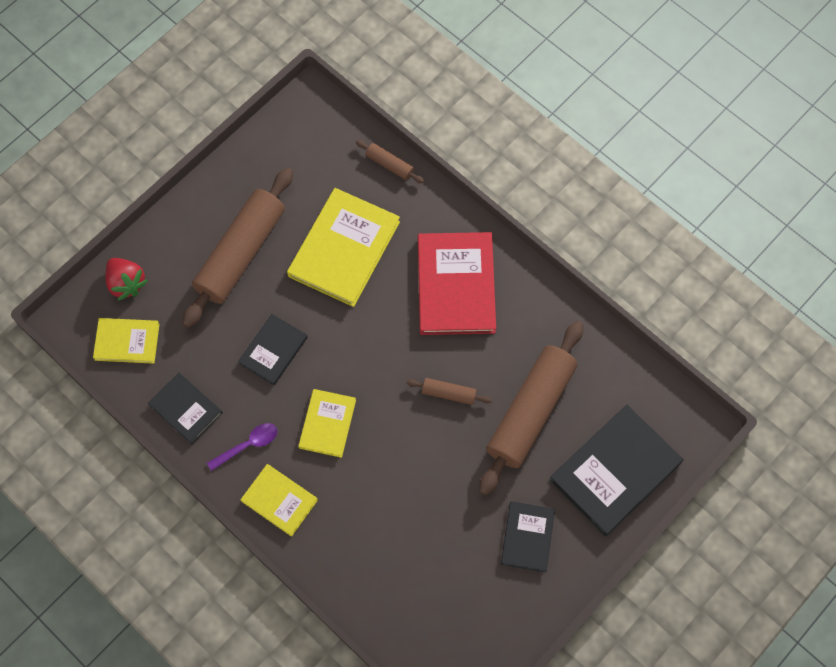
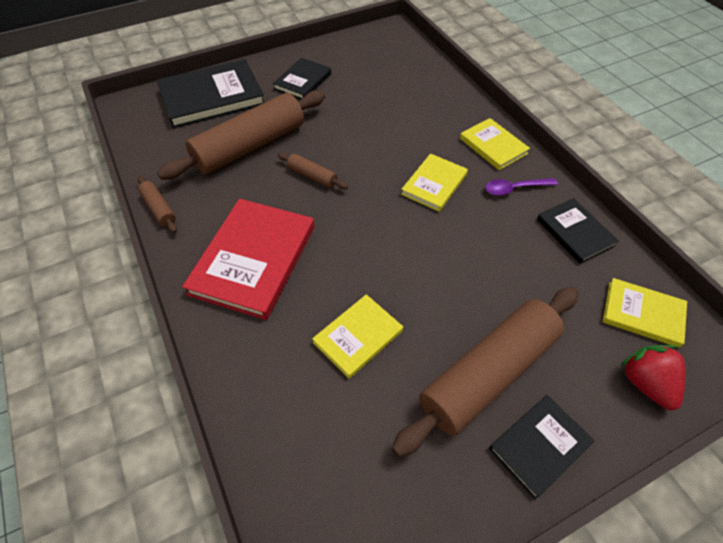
camera: 160 degrees left, 15 degrees down
black book [238,314,308,385] -> black book moved to [489,395,595,499]
yellow book [287,188,400,307] -> yellow book [312,294,403,379], size x0.57
brown rolling pin [356,140,424,183] -> brown rolling pin moved to [137,176,177,233]

